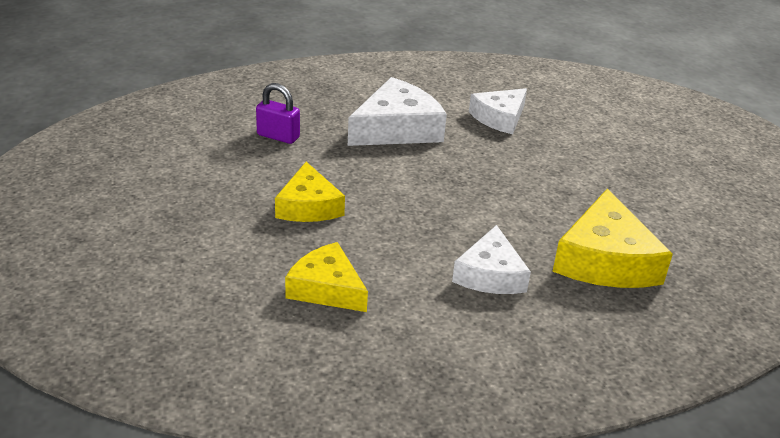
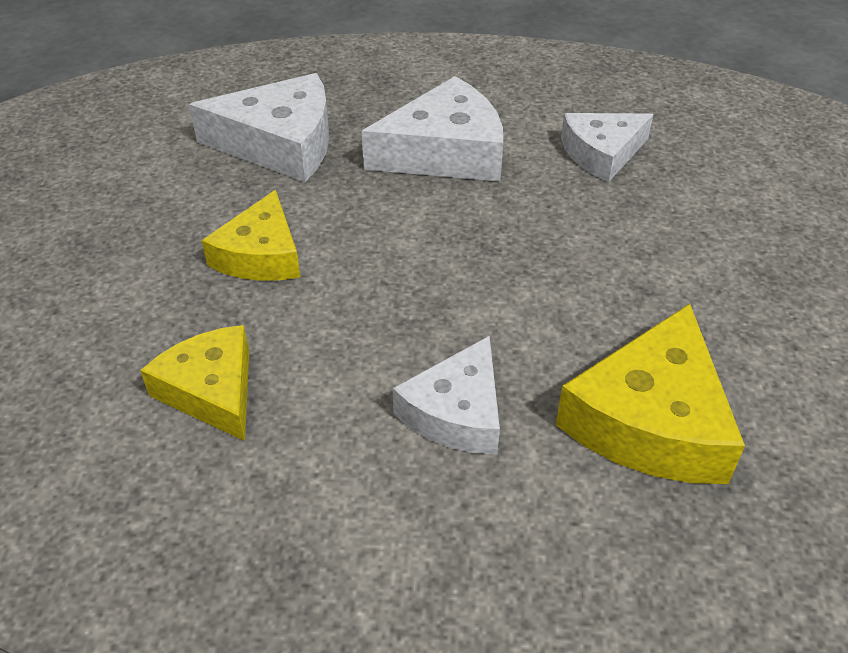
camera: 20 degrees right, 10 degrees up
purple padlock [256,83,300,144] -> white cheese [189,73,329,182]

